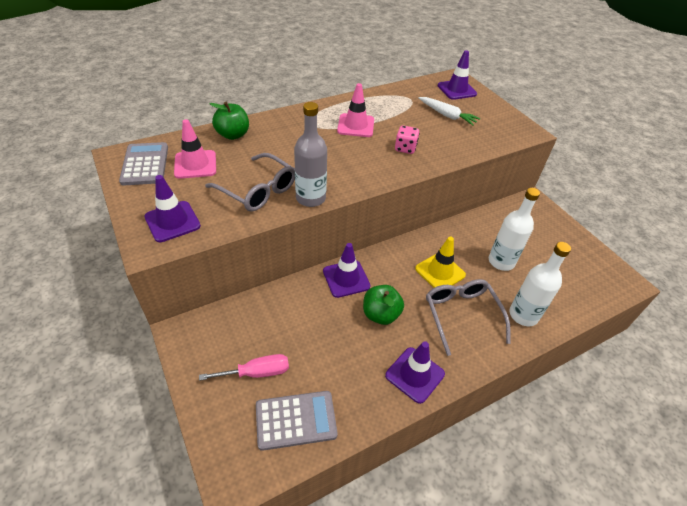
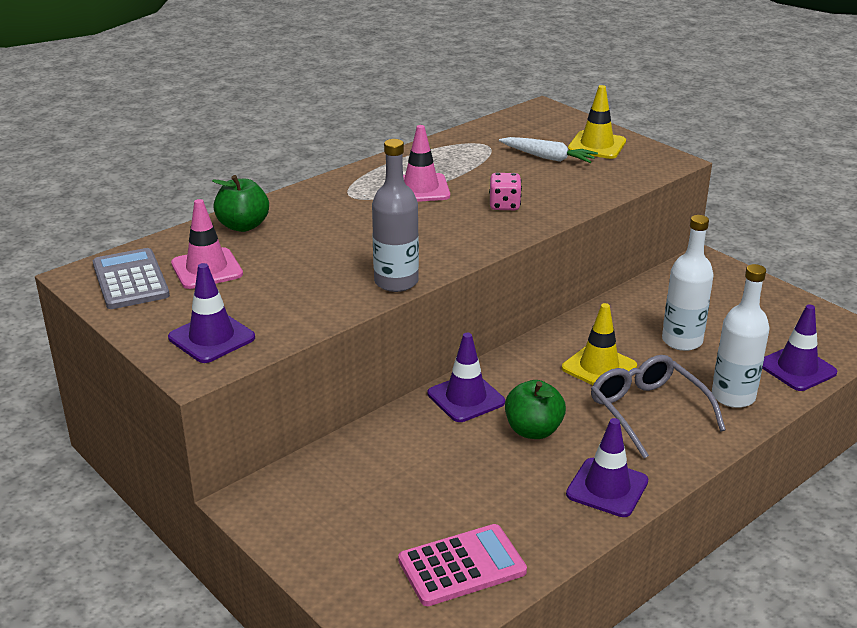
camera: 10 degrees left, 15 degrees down
pink screwdriver [199,354,289,381] -> none
grey glasses [205,153,295,212] -> none
grey calculator [256,391,338,451] -> pink calculator [398,524,527,606]
purple traffic cone [438,50,477,100] -> purple traffic cone moved to [762,304,837,391]
none -> yellow traffic cone [568,85,626,159]

